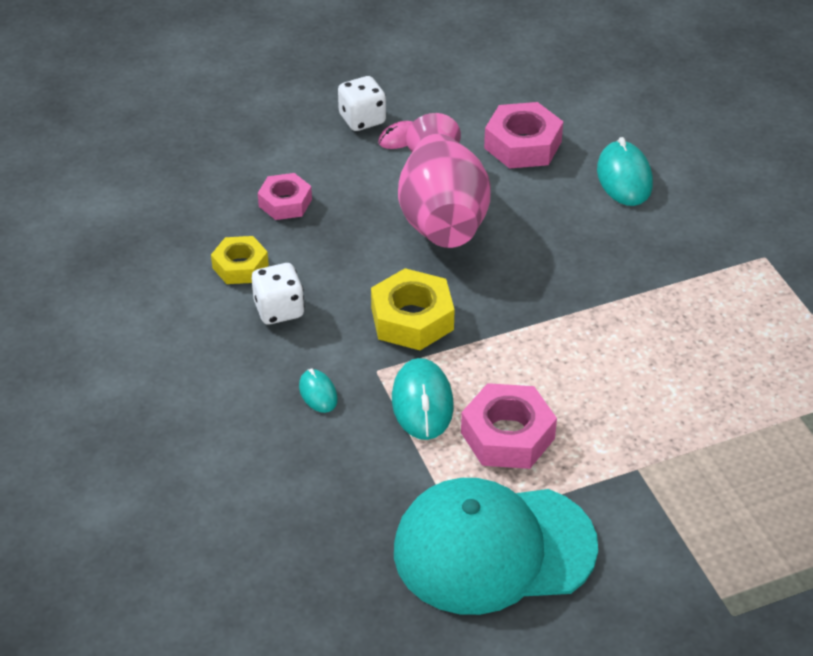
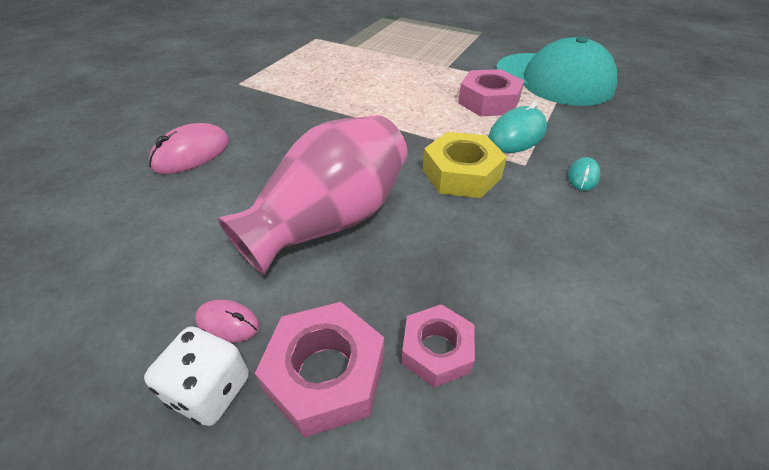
camera: 130 degrees left, 0 degrees up
yellow nut [211,236,269,284] -> none
white dice [252,263,305,324] -> none
pink nut [484,102,563,169] -> pink nut moved to [255,302,384,438]
turquoise mouse [597,137,653,206] -> pink mouse [148,123,229,174]

